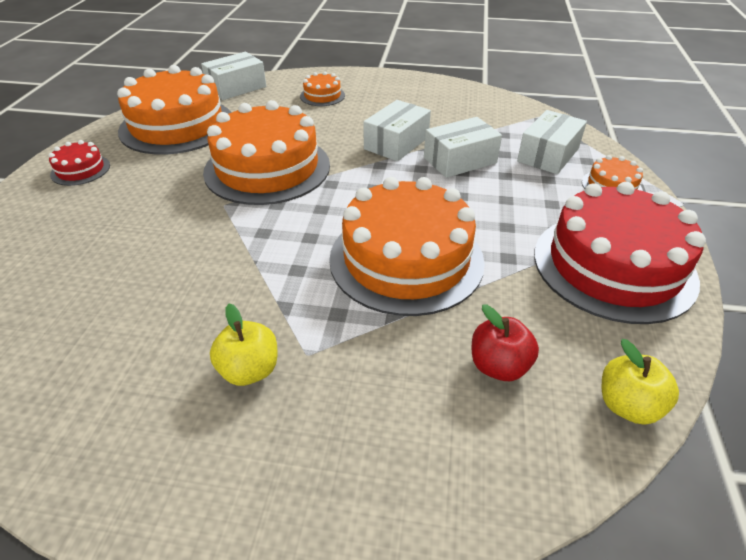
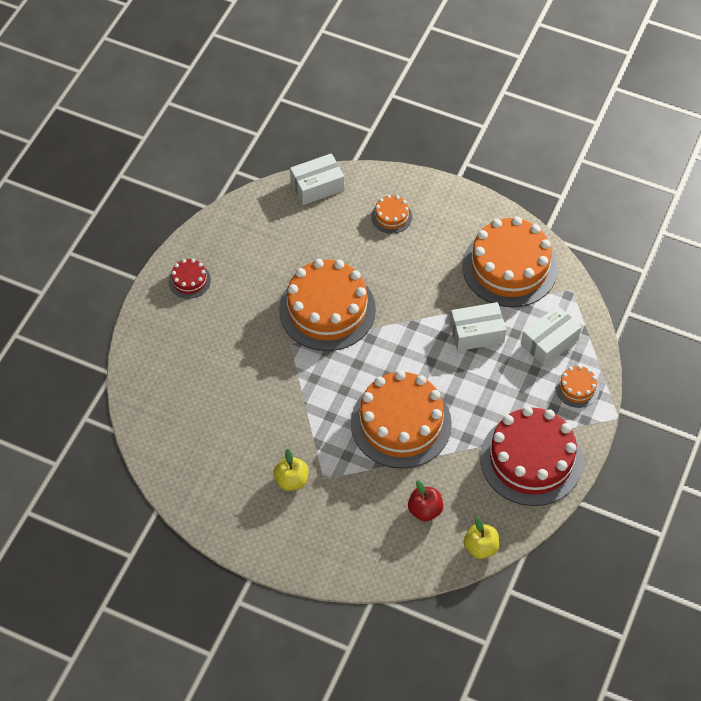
camera: 15 degrees right, 15 degrees up
orange cake [117,65,232,155] -> orange cake moved to [462,216,558,307]
white box [363,100,431,161] -> none

